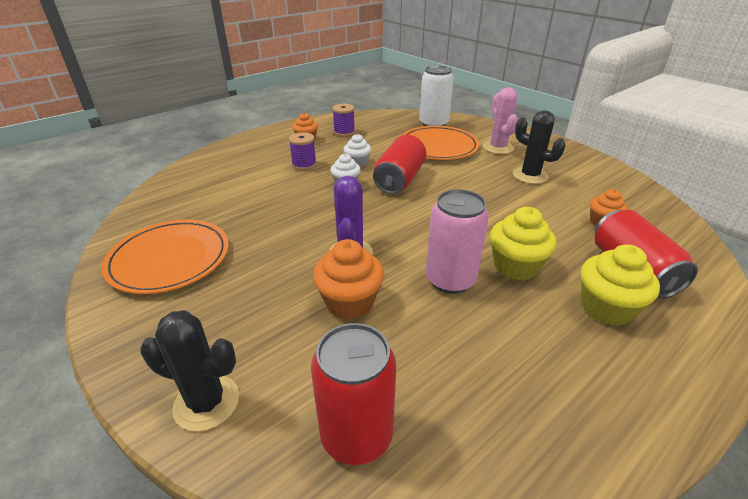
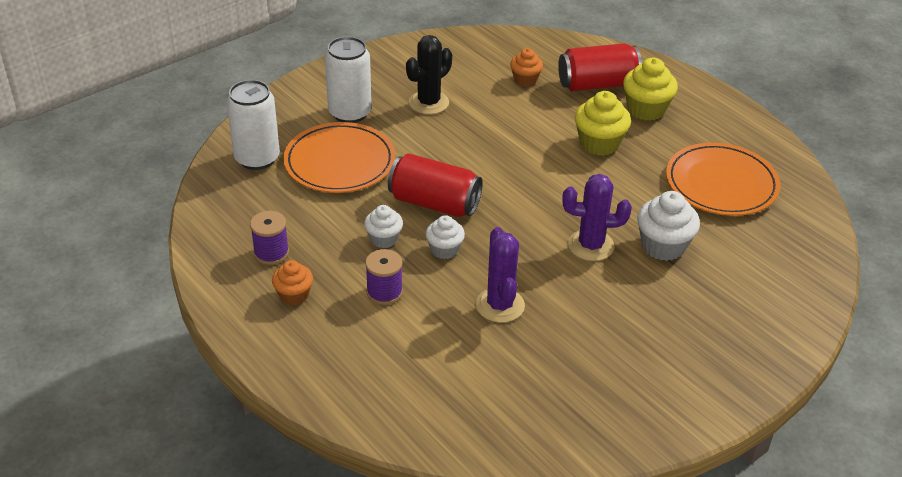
camera: 90 degrees left, 5 degrees up
orange plate [102,219,229,294] -> orange plate moved to [666,143,780,216]
black cactus [140,310,239,432] -> none
red can [311,323,396,465] -> none
orange cupcake [313,239,384,320] -> white cupcake [637,191,700,261]
pink can [426,189,489,294] -> none
pink cactus [483,87,518,154] -> white can [325,36,372,123]
none -> purple cactus [476,227,525,323]

